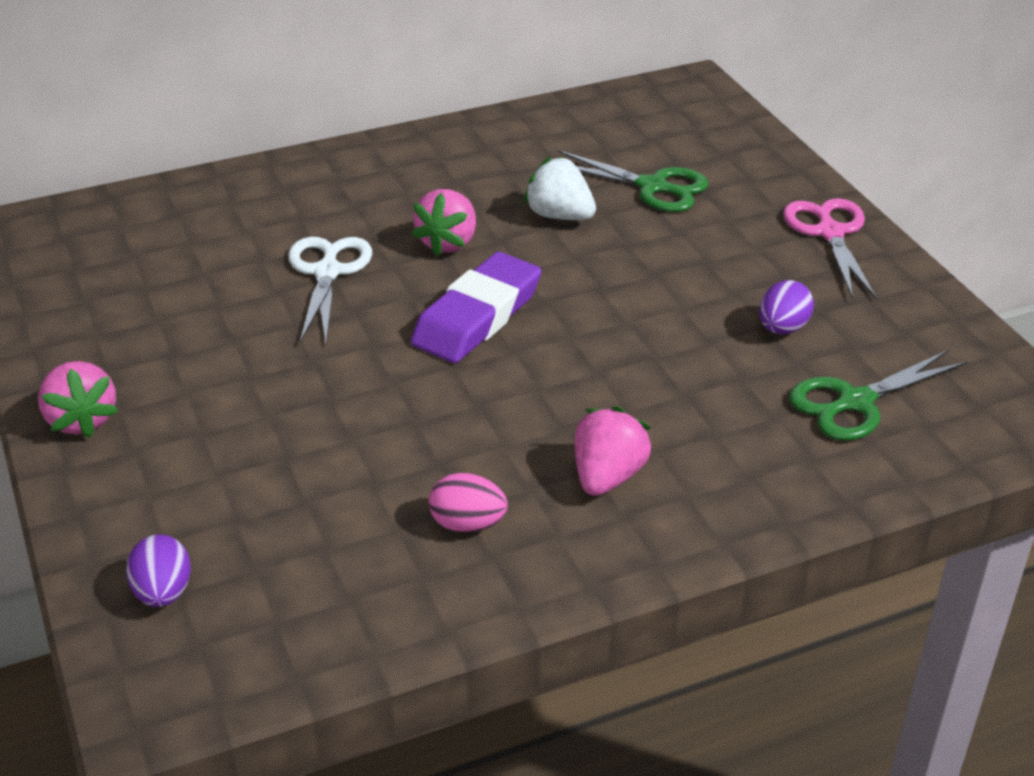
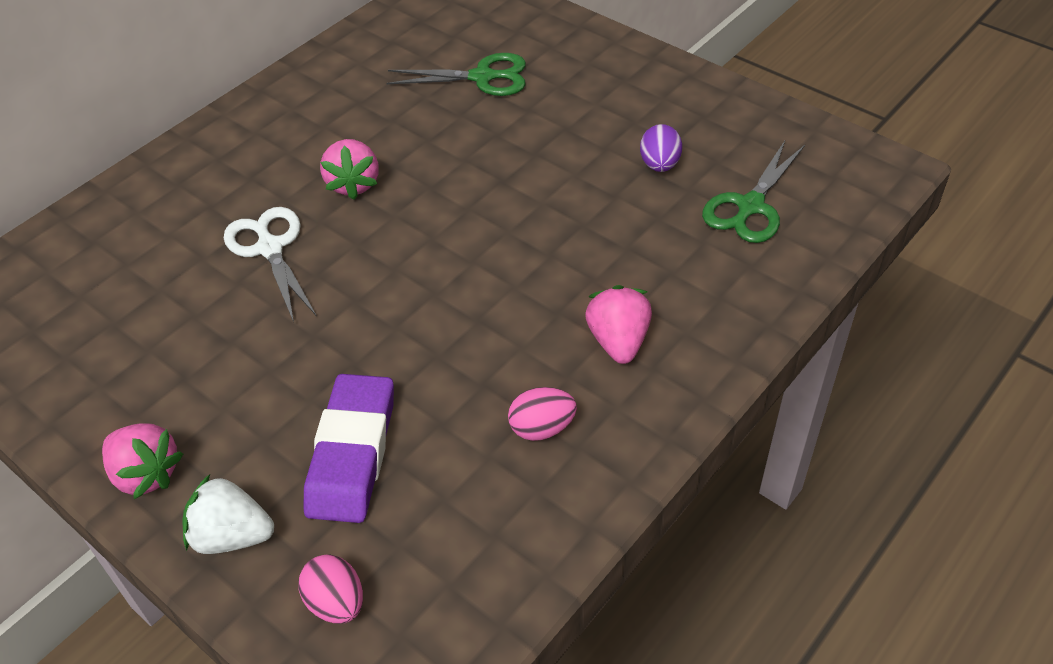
camera: 25 degrees left, 10 degrees up
purple egg [126,534,191,607] -> pink egg [299,554,363,624]
purple eraser [411,252,541,363] -> purple eraser moved to [304,374,394,523]
white strawberry [524,156,596,220] -> white strawberry moved to [183,474,274,554]
pink scissors [783,198,877,299] -> none

